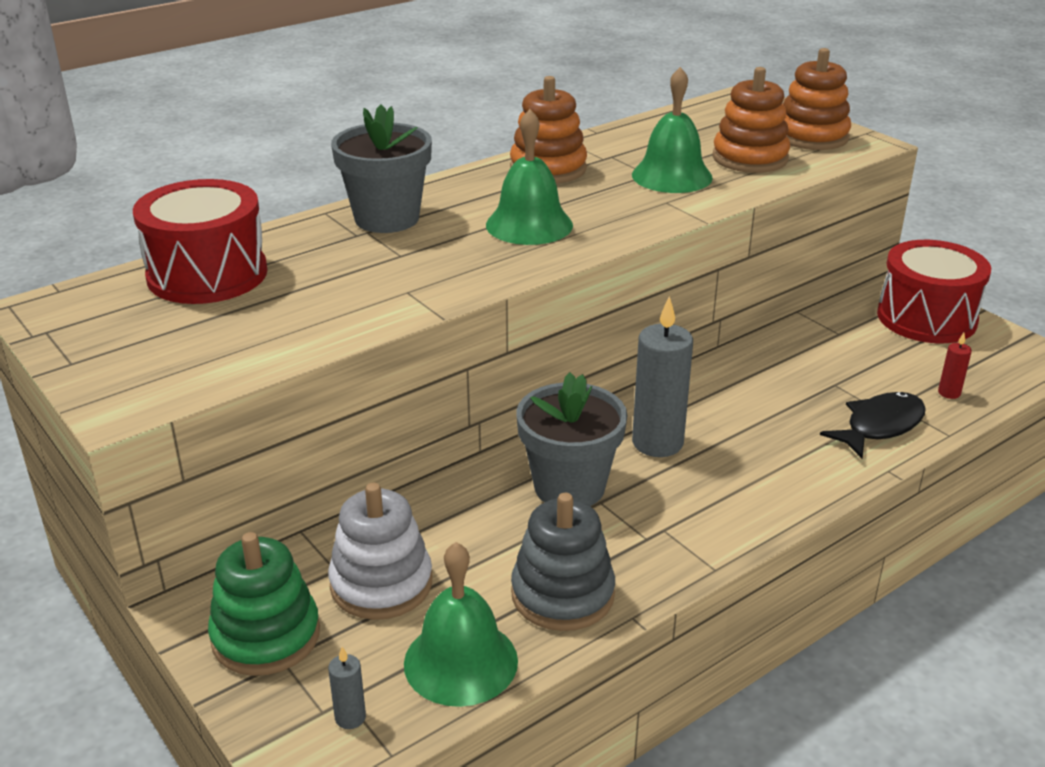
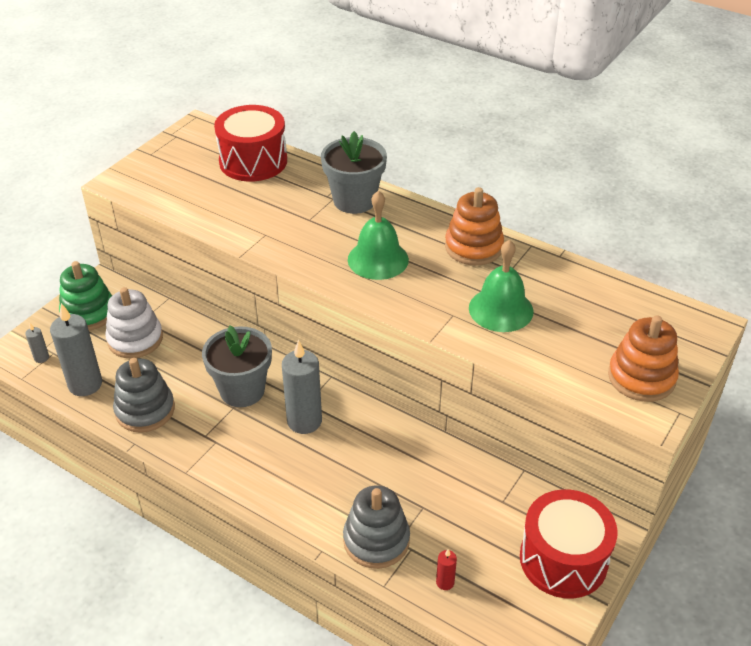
camera: 70 degrees right, 10 degrees up
green bell [404,542,518,707] -> grey candle [50,303,102,396]
orange stacking toy [712,67,790,173] -> none
black fish [820,392,926,458] -> grey stacking toy [343,485,410,569]

